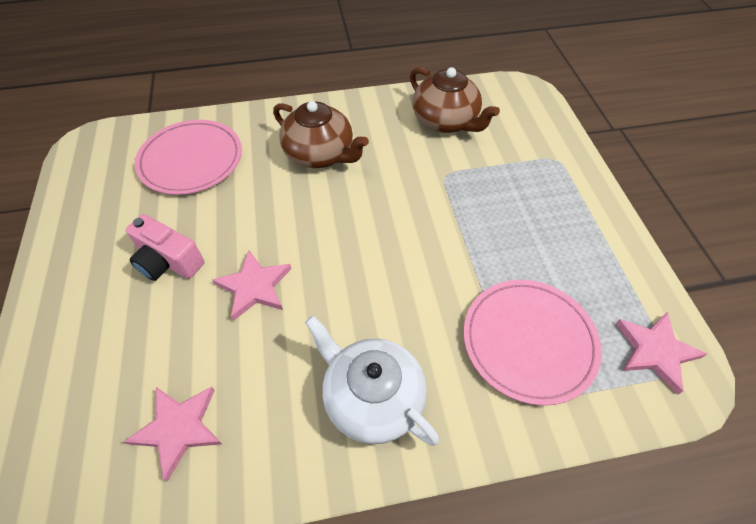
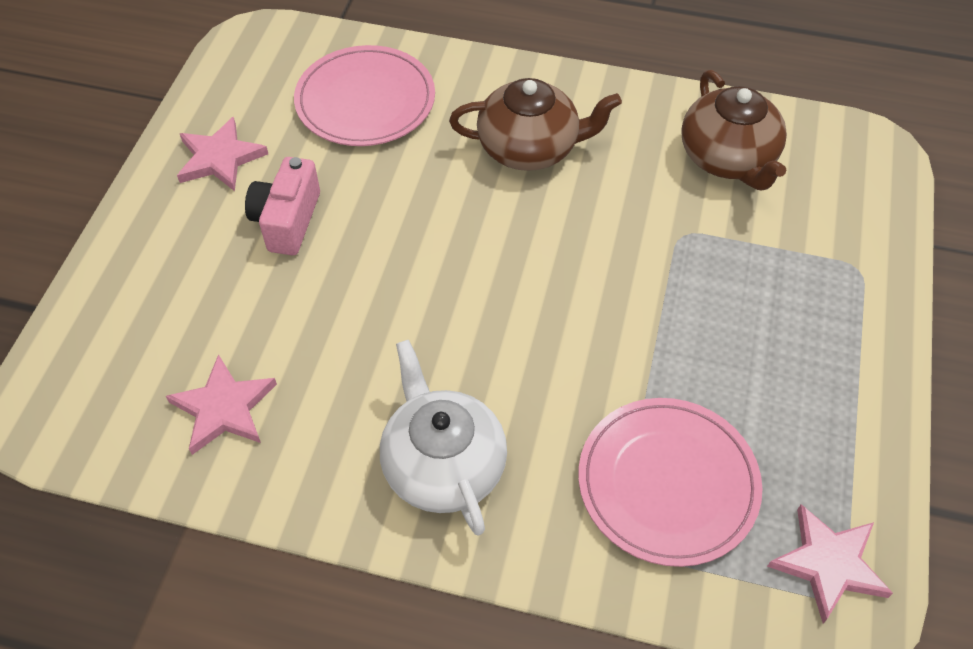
camera: 25 degrees right, 0 degrees up
pink camera [126,214,205,281] -> pink camera turned 45 degrees clockwise [245,157,320,255]
pink star [212,250,291,321] -> pink star moved to [177,117,268,191]
brown teapot [273,101,369,168] -> brown teapot turned 60 degrees counterclockwise [449,78,622,171]

